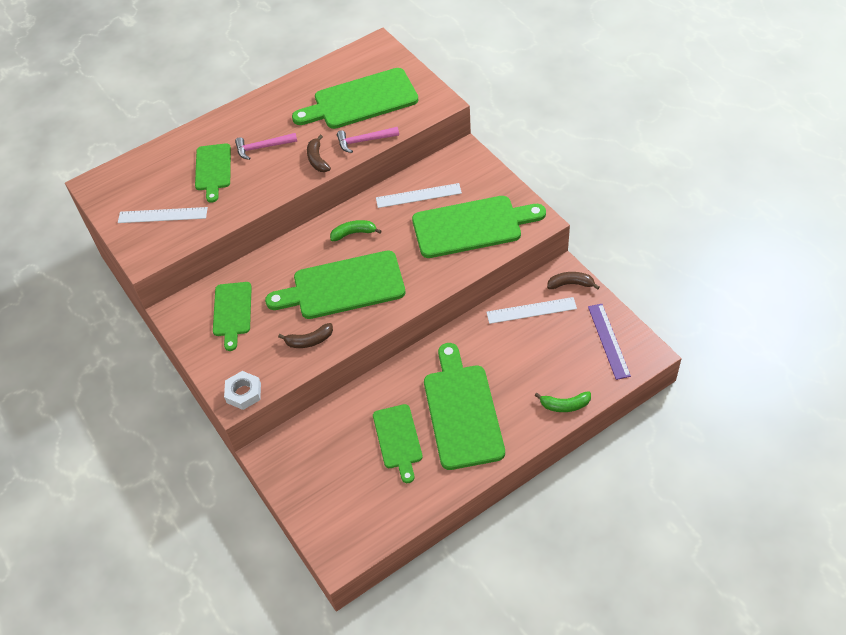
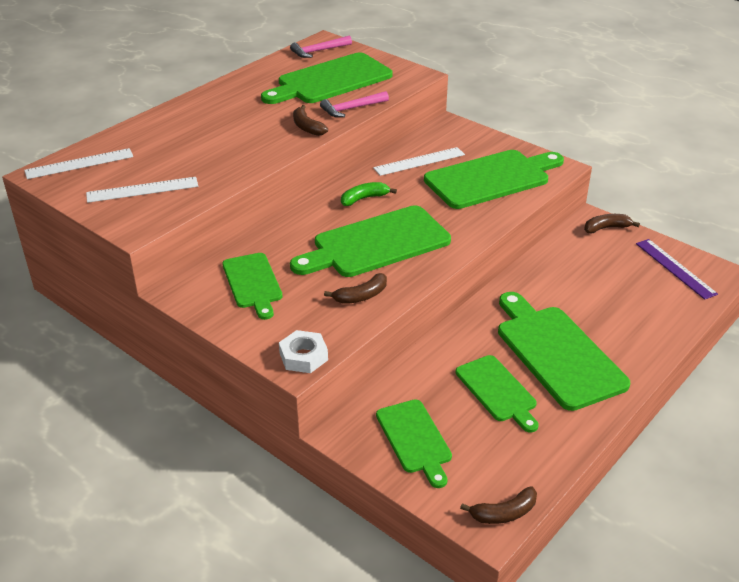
camera: 20 degrees left, 15 degrees down
green cutting board [195,143,231,203] -> green cutting board moved to [376,399,452,488]
pink hammer [235,133,298,160] -> pink hammer moved to [290,36,352,58]
white ruler [486,297,577,324] -> white ruler moved to [24,148,133,179]
green banana [535,391,591,412] -> none
none -> brown banana [460,486,537,524]

